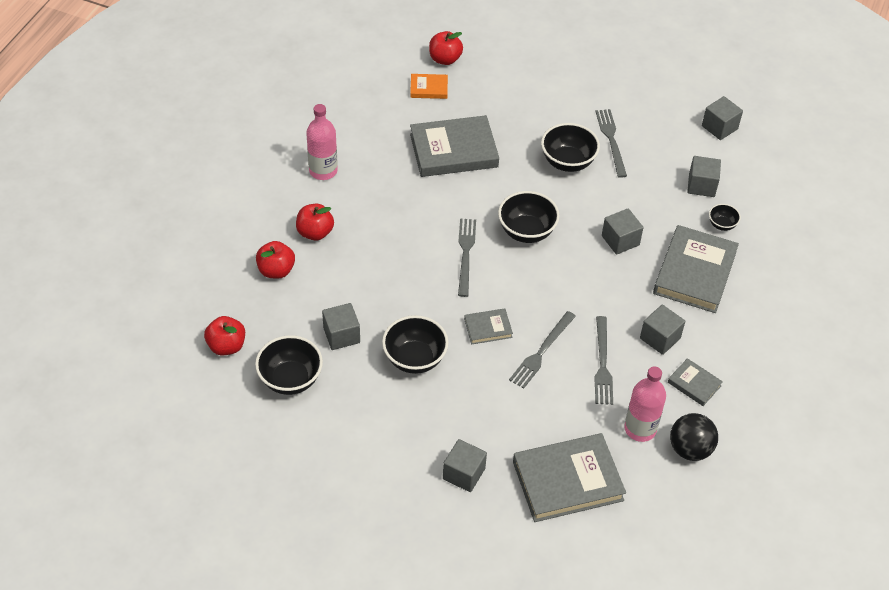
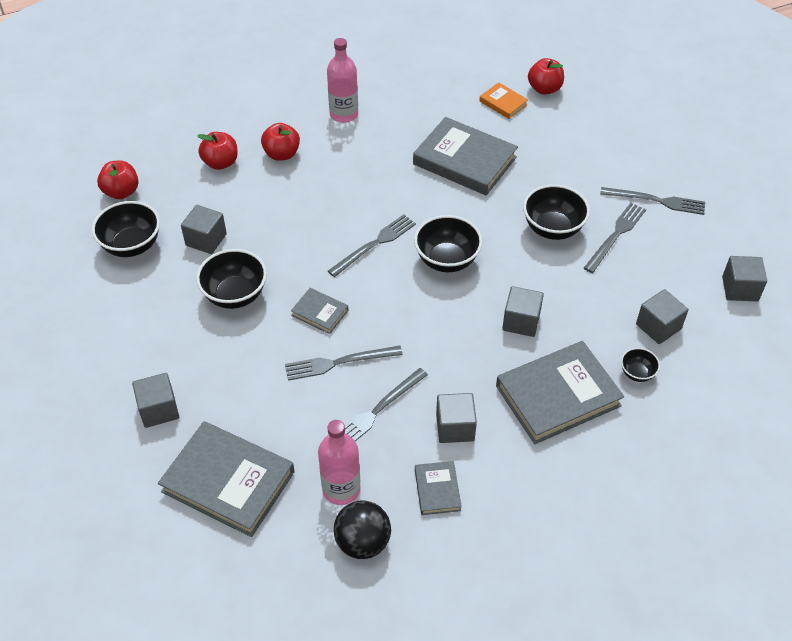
camera: 45 degrees right, 0 degrees up
none -> grey fork [600,187,705,215]

